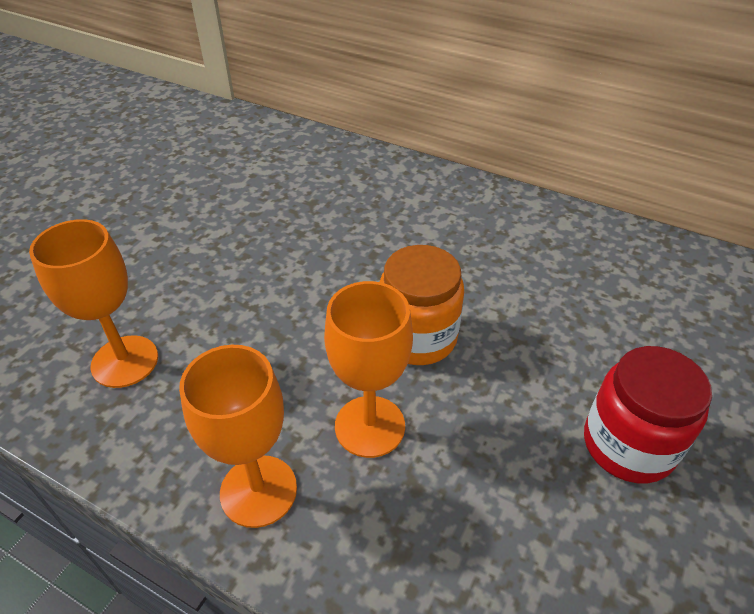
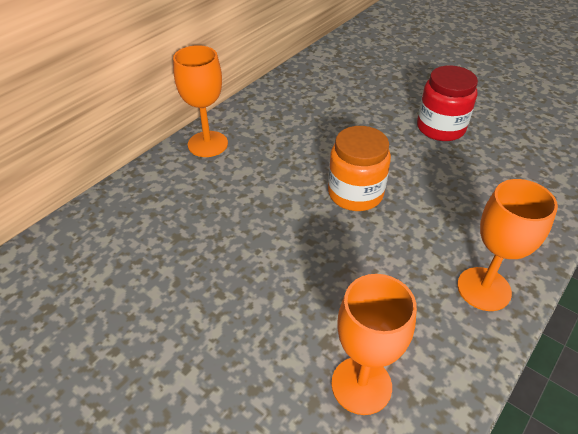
camera: 80 degrees left, 0 degrees up
orange goblet [324,281,413,458] -> orange goblet moved to [173,45,228,157]

